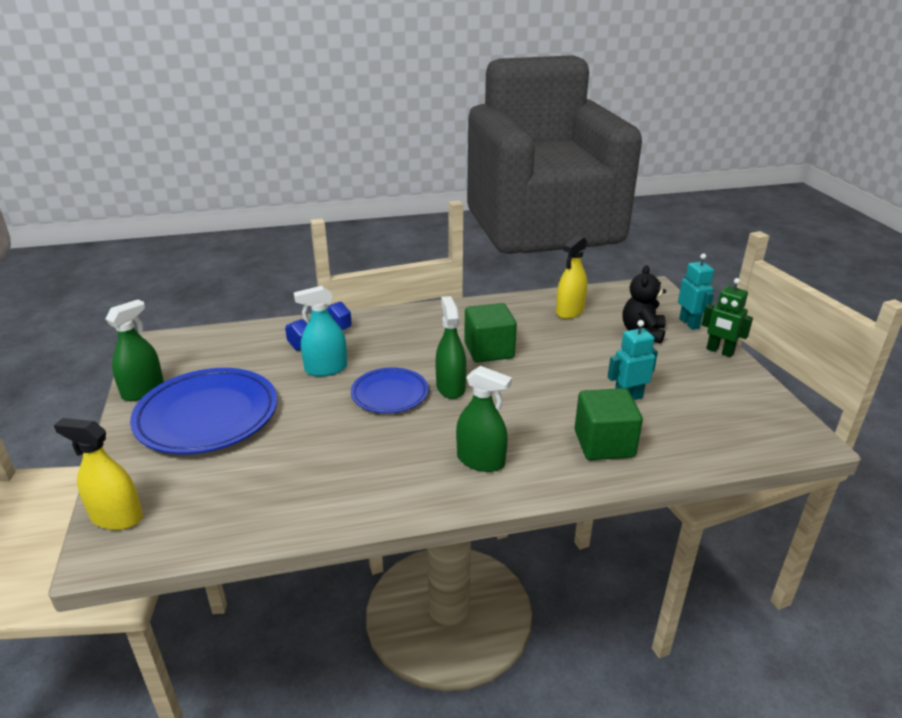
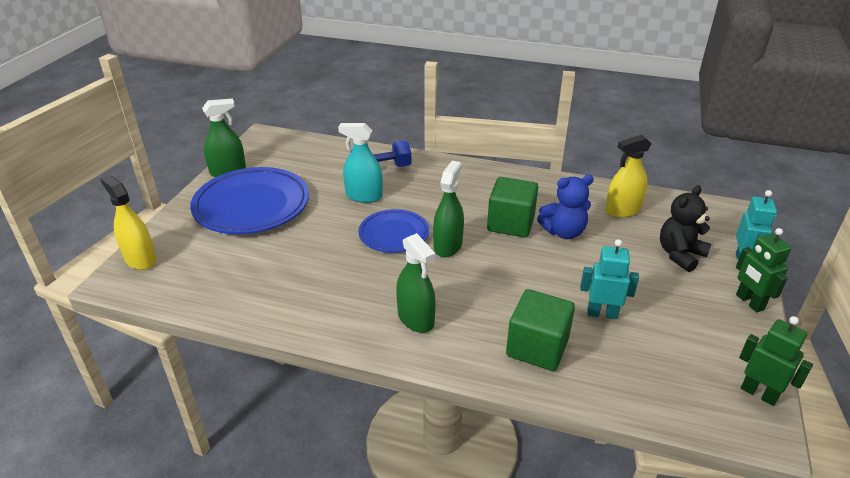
camera: 30 degrees right, 5 degrees up
none -> blue teddy bear [537,175,594,239]
none -> green robot [739,316,813,406]

